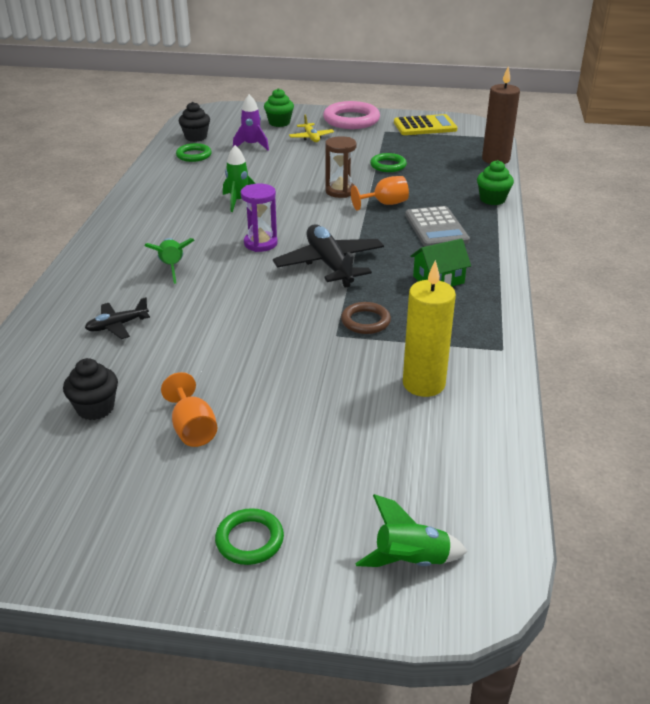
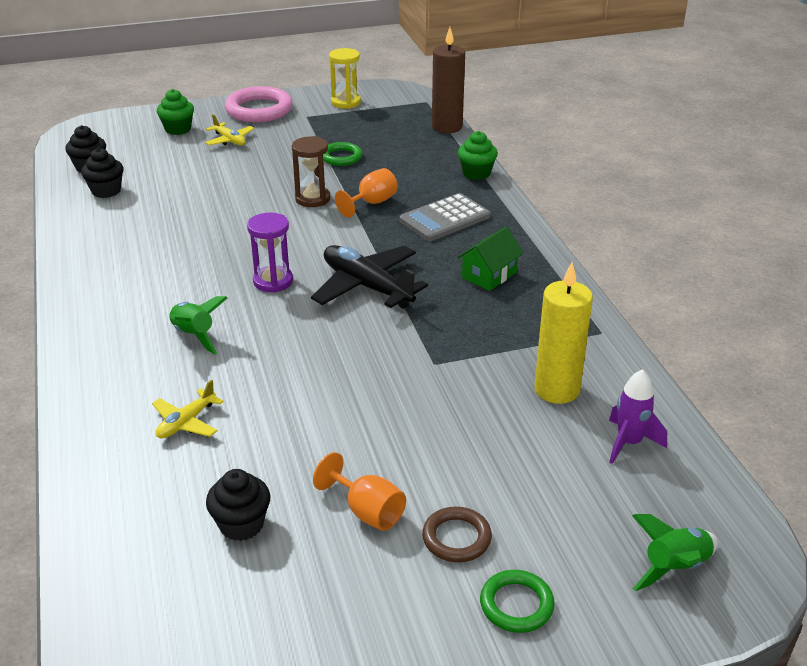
camera: 25 degrees left, 0 degrees up
black plane [85,297,150,339] -> yellow plane [152,380,224,438]
green ring [176,143,212,162] -> black cupcake [81,148,123,198]
green rocket [223,145,256,212] -> none
purple rocket [233,94,269,150] -> purple rocket moved to [609,369,667,464]
brown ring [341,302,391,334] -> brown ring moved to [422,507,492,562]
yellow calculator [394,114,457,135] -> yellow hourglass [329,48,361,109]
grey calculator [405,206,470,247] -> grey calculator turned 90 degrees clockwise [400,193,490,241]

